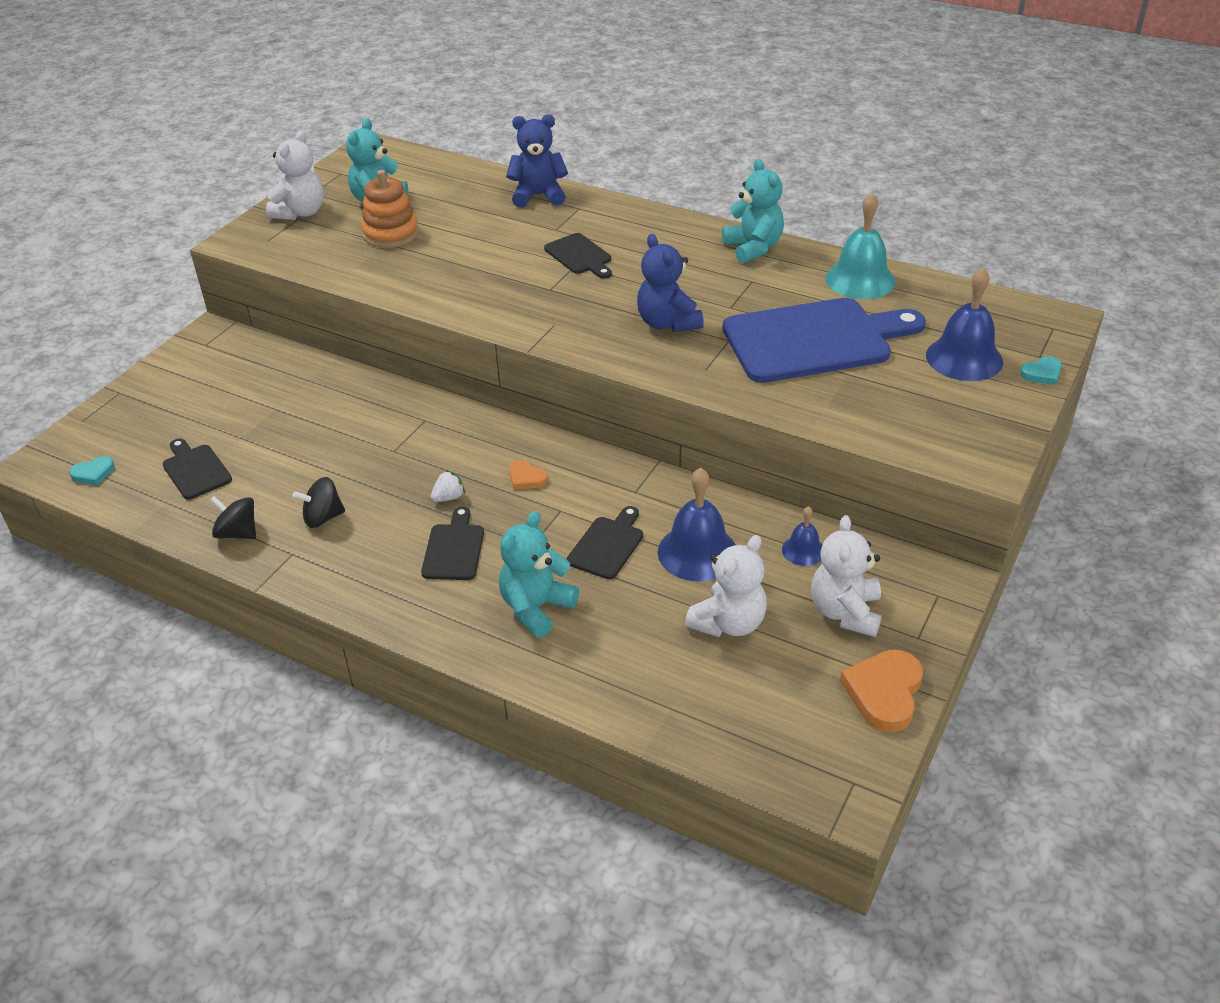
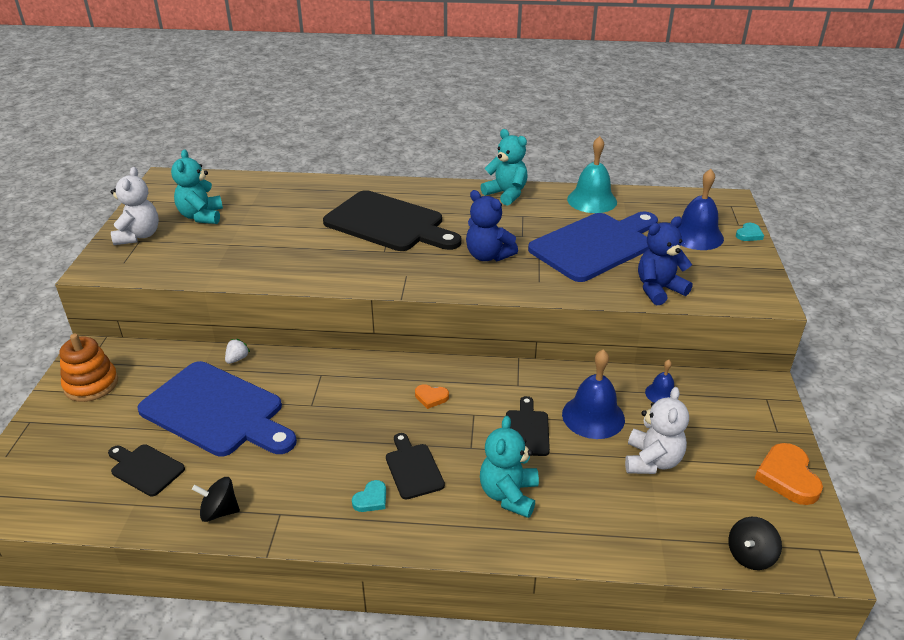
camera: 25 degrees left, 5 degrees down
turquoise heart [69,456,115,485] -> turquoise heart moved to [352,480,386,512]
black spinning top [293,477,345,528] -> black spinning top moved to [728,517,782,570]
orange stacking toy [361,170,419,248] -> orange stacking toy moved to [59,334,118,402]
white strawberry [431,470,465,502] -> white strawberry moved to [225,339,250,364]
blue teddy bear [506,114,568,208] -> blue teddy bear moved to [638,216,693,305]
black cutting board [544,233,612,278] -> black cutting board [323,190,462,251], size x2.14
white teddy bear [811,515,882,637] -> none
none -> blue cutting board [137,361,297,457]

